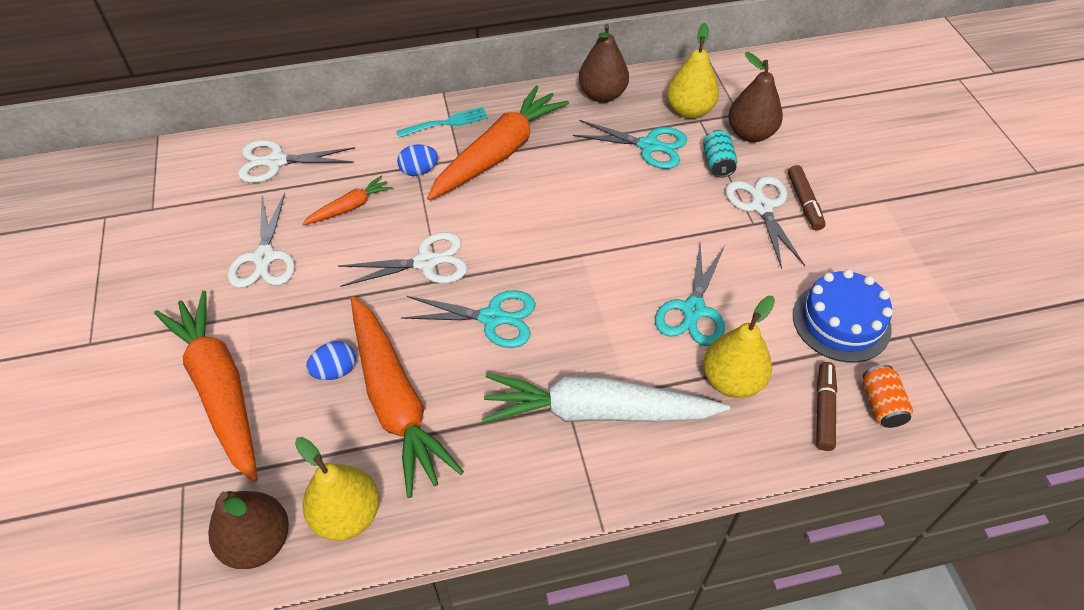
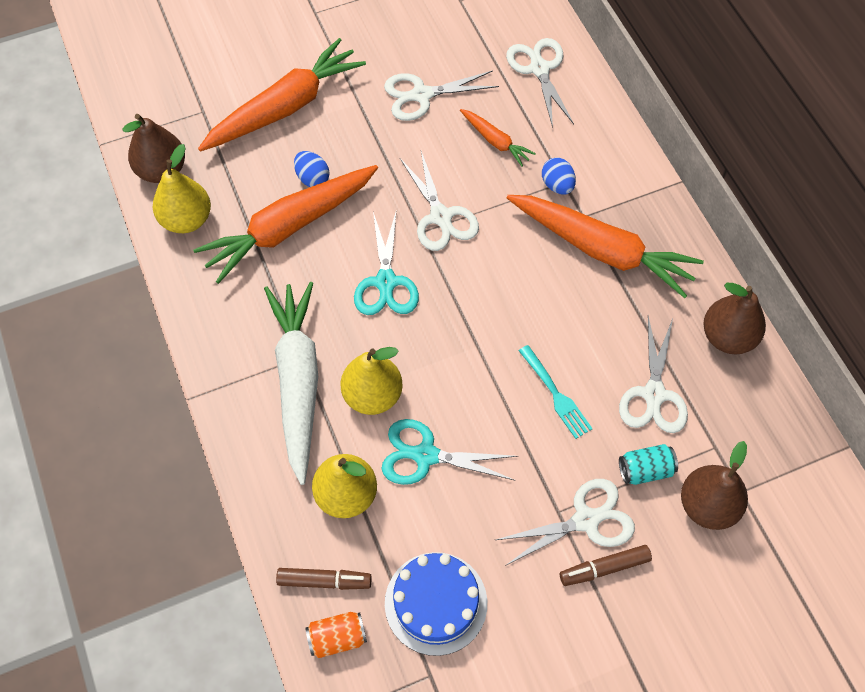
camera: 80 degrees right, 10 degrees up
turquoise fork [396,107,488,138] -> turquoise fork moved to [519,345,593,439]
turquoise scissors [573,120,687,169] -> white scissors [619,316,688,433]
yellow pear [667,23,719,119] -> yellow pear moved to [340,347,403,415]

